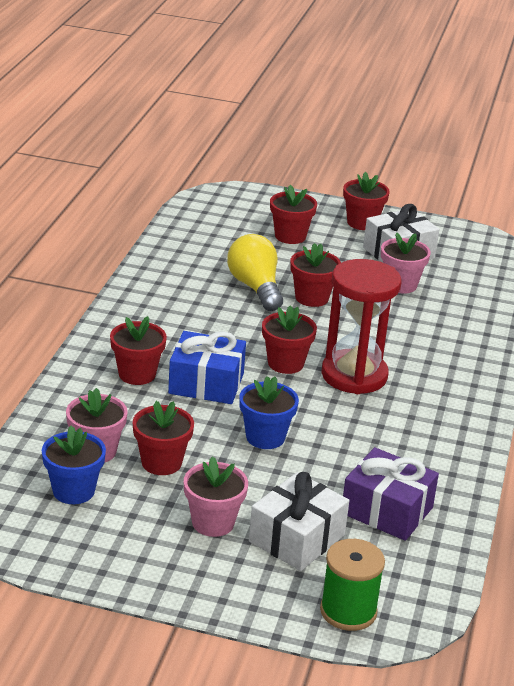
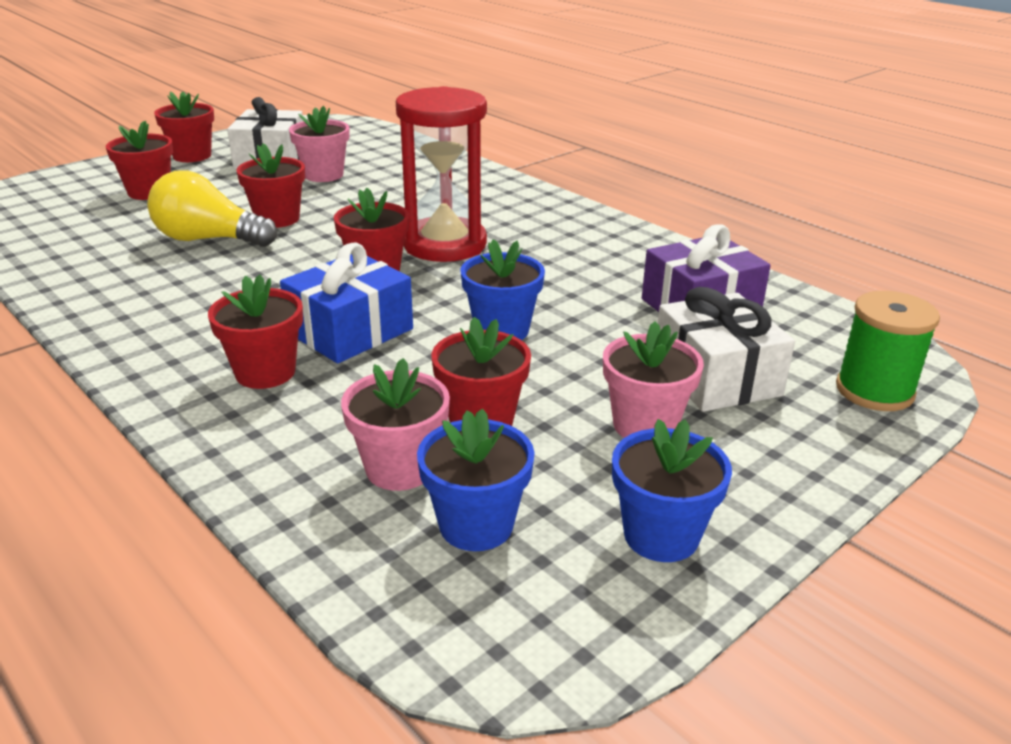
camera: 55 degrees left, 0 degrees up
none -> blue flower pot [612,419,732,562]

